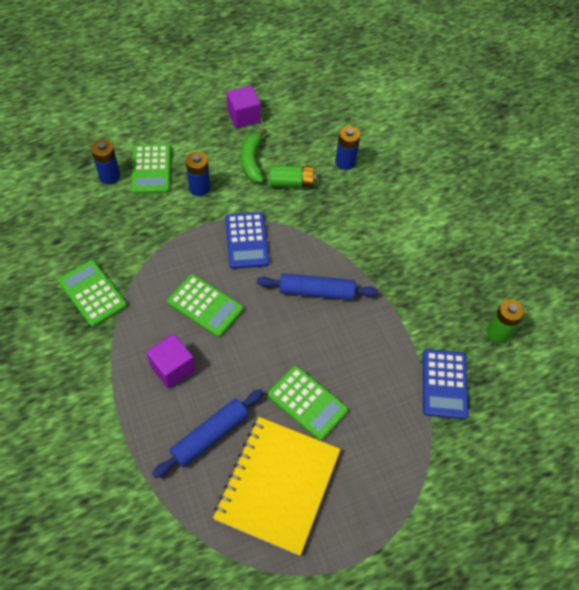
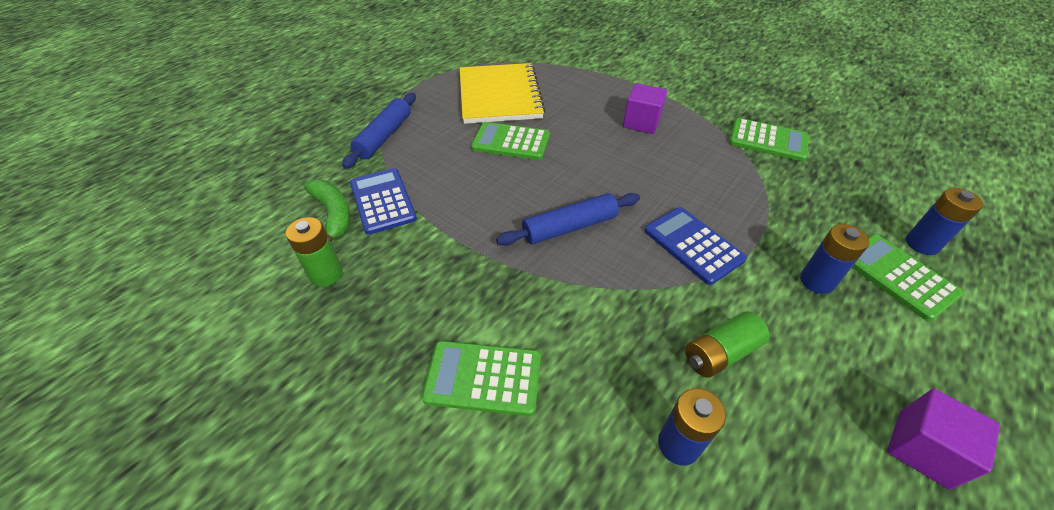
camera: 155 degrees right, 10 degrees down
blue rolling pin [152,389,263,478] -> blue rolling pin moved to [342,93,416,169]
green calculator [167,274,243,337] -> green calculator moved to [422,341,541,416]
green banana [241,128,267,183] -> green banana moved to [304,180,350,242]

